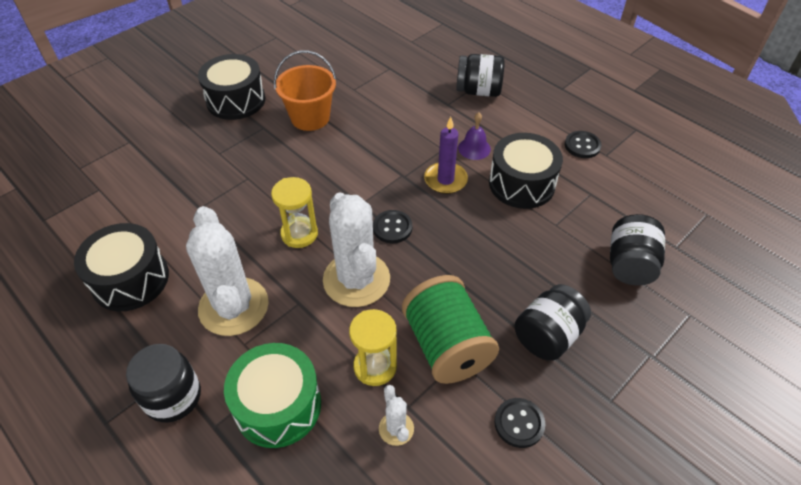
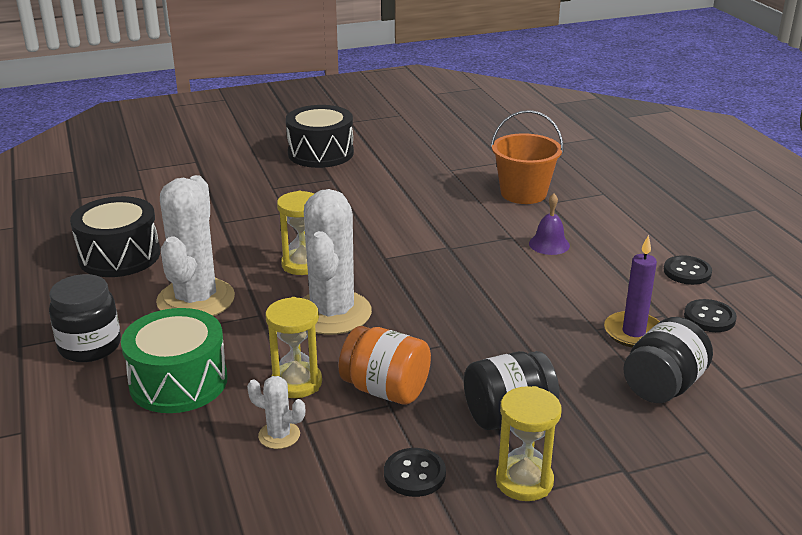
camera: 25 degrees right, 20 degrees down
orange bucket [274,50,336,131] -> orange bucket moved to [491,110,563,204]
black button [373,210,413,244] -> black button moved to [684,299,737,332]
white cactus [379,385,414,446] -> white cactus turned 75 degrees counterclockwise [247,376,306,449]
green spool [402,275,499,384] -> orange jar [339,326,431,405]
purple candle [424,117,468,194] -> purple candle moved to [604,235,660,348]
black jar [456,54,505,97] -> none
black drum [489,133,563,209] -> none
none -> yellow hourglass [496,386,561,501]

